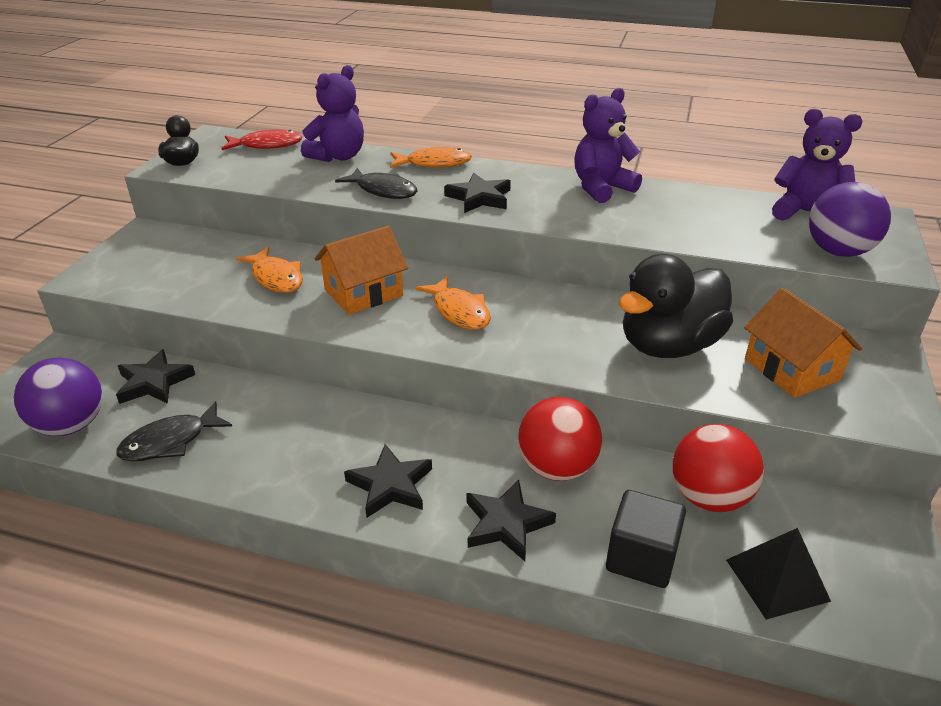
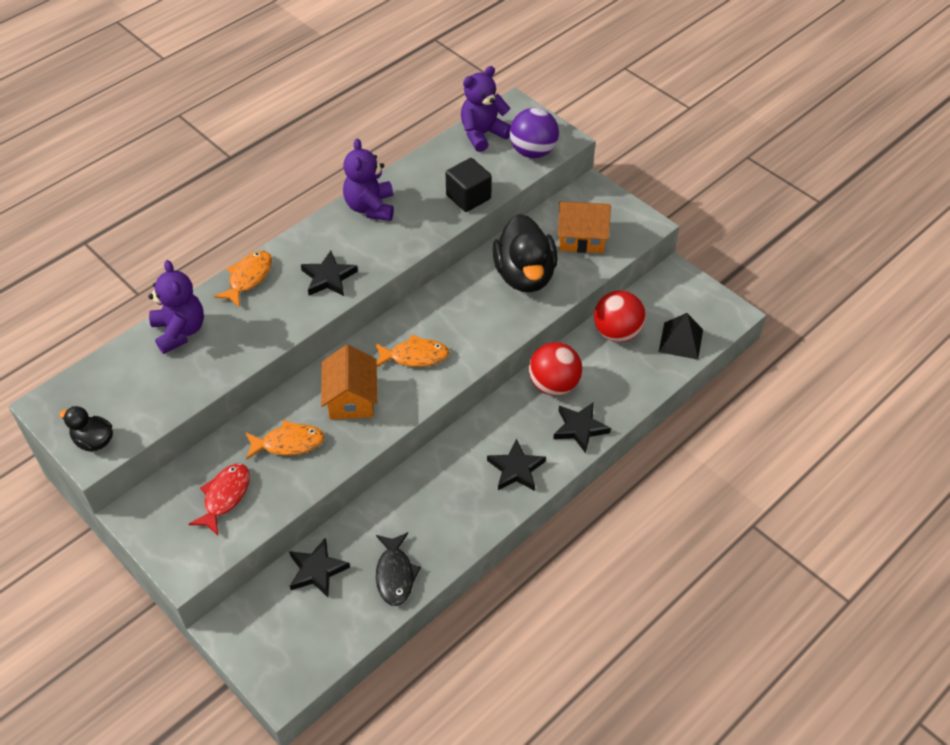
camera: 60 degrees left, 15 degrees up
purple ball [14,358,103,436] -> none
red fish [222,130,303,150] -> red fish moved to [188,464,250,535]
black fish [335,168,417,199] -> none
black cube [606,490,686,588] -> black cube moved to [446,158,492,212]

